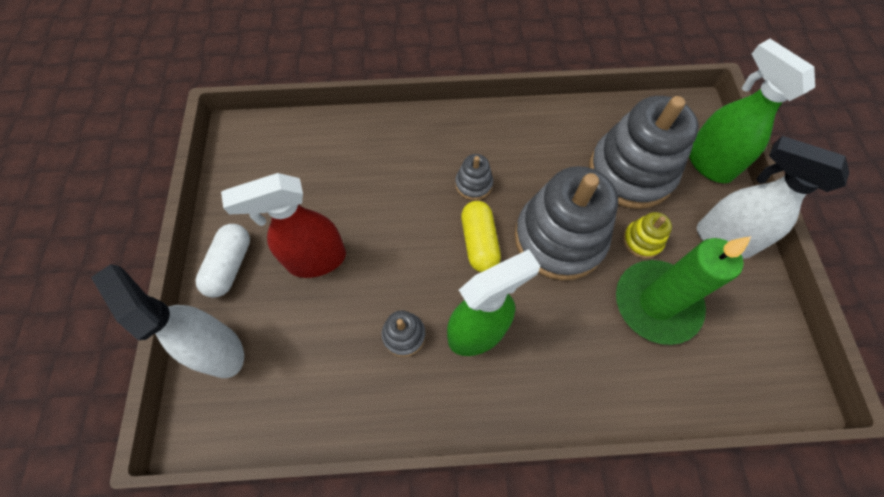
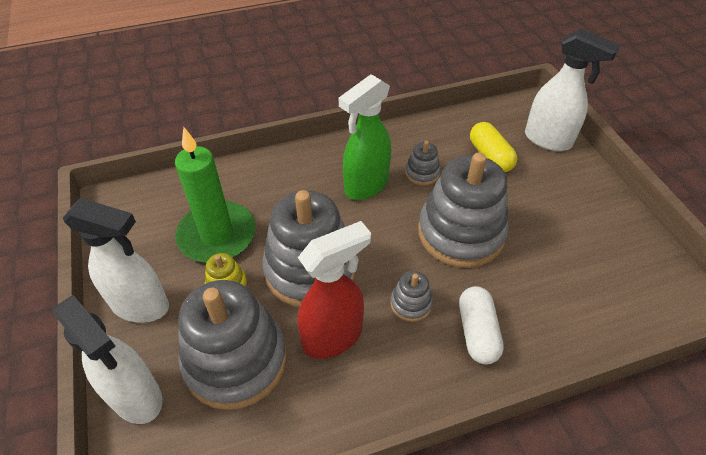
camera: 165 degrees right, 15 degrees down
white capsule [196,224,250,298] -> white capsule moved to [459,286,504,364]
red spray bottle [221,173,346,278] -> red spray bottle moved to [298,221,371,359]
yellow capsule [461,201,501,272] -> yellow capsule moved to [470,122,517,172]
green spray bottle [689,39,815,183] -> white spray bottle [53,295,162,424]
none -> grey stacking toy [418,152,509,268]

